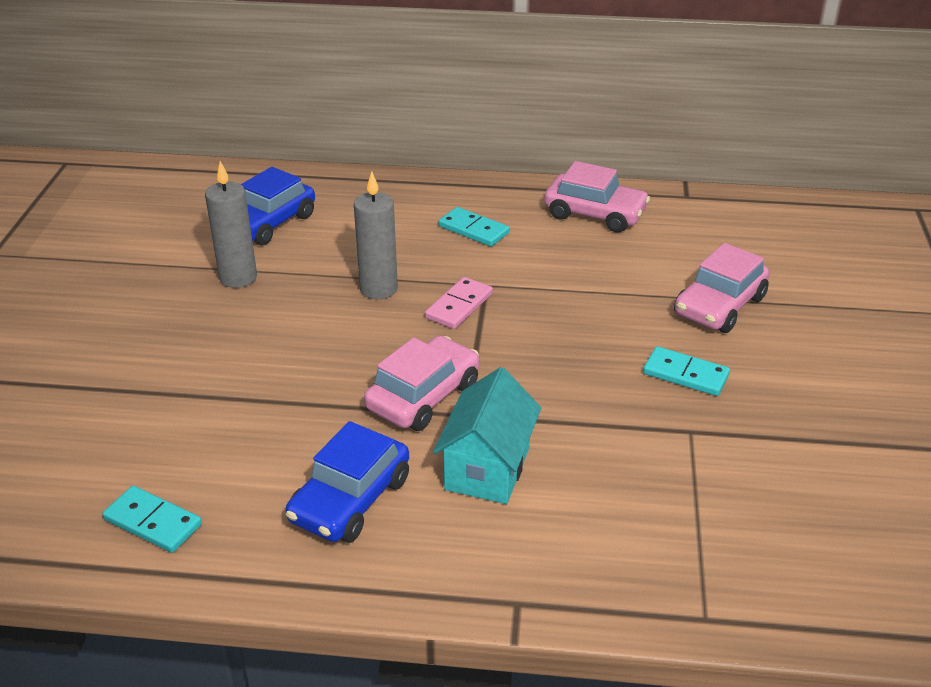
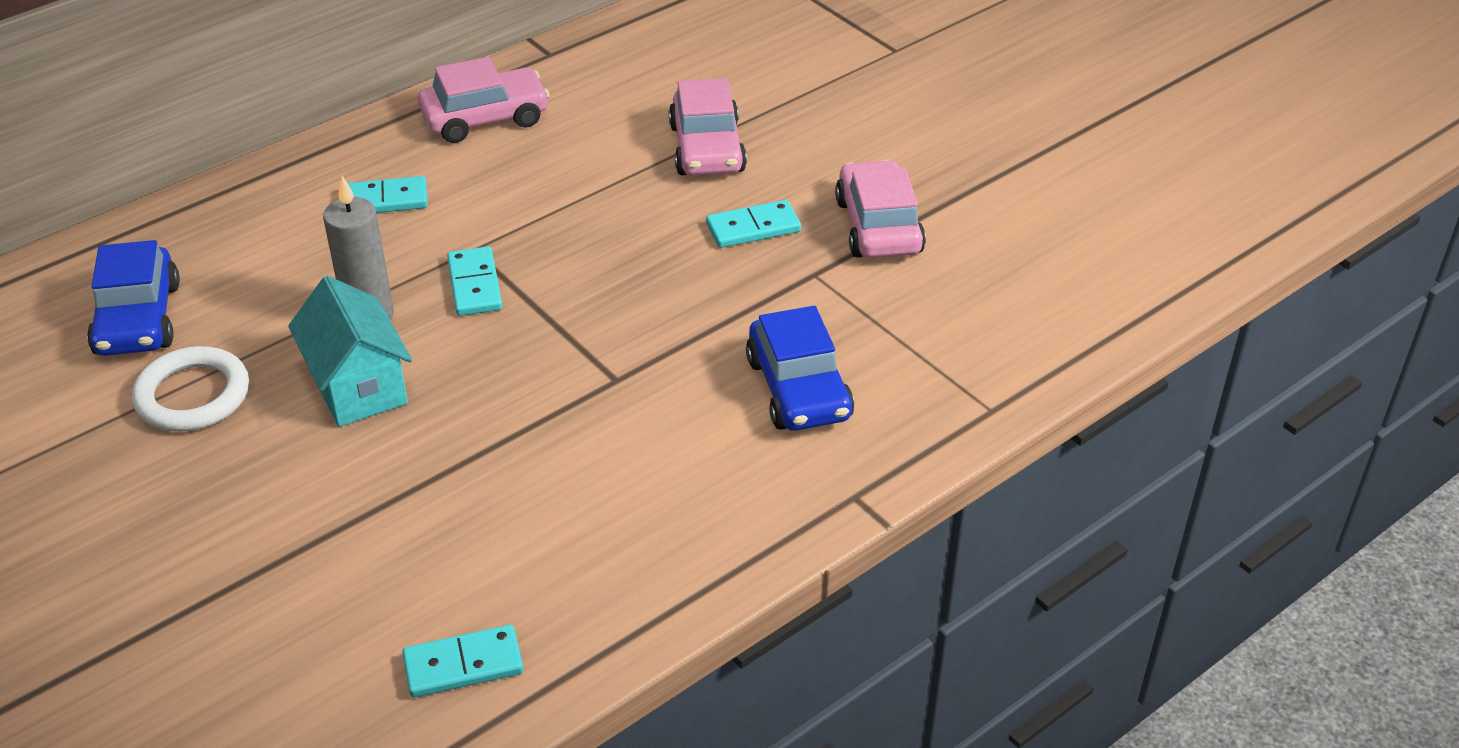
camera: 45 degrees left, 5 degrees up
grey candle [205,161,257,288] -> white ring [132,346,249,432]
blue car [285,421,409,543] -> blue car moved to [746,306,854,431]
pink car [364,336,479,431] -> pink car moved to [835,160,926,258]
pink domino [425,277,493,329] -> turquoise domino [447,247,502,316]
turquoise house [433,367,541,504] -> turquoise house moved to [288,276,412,427]

